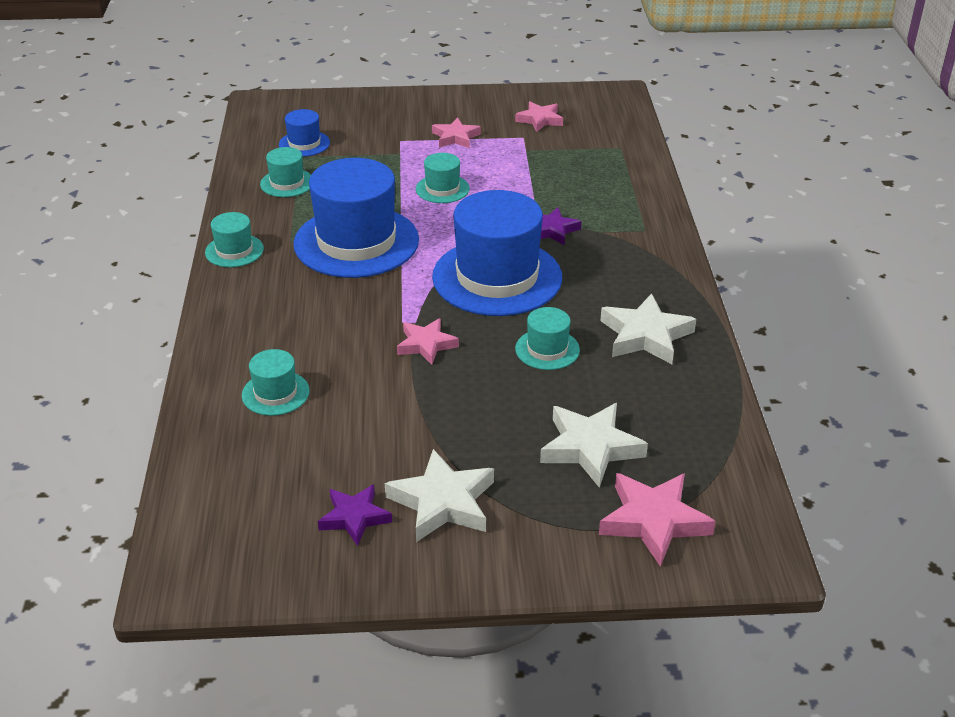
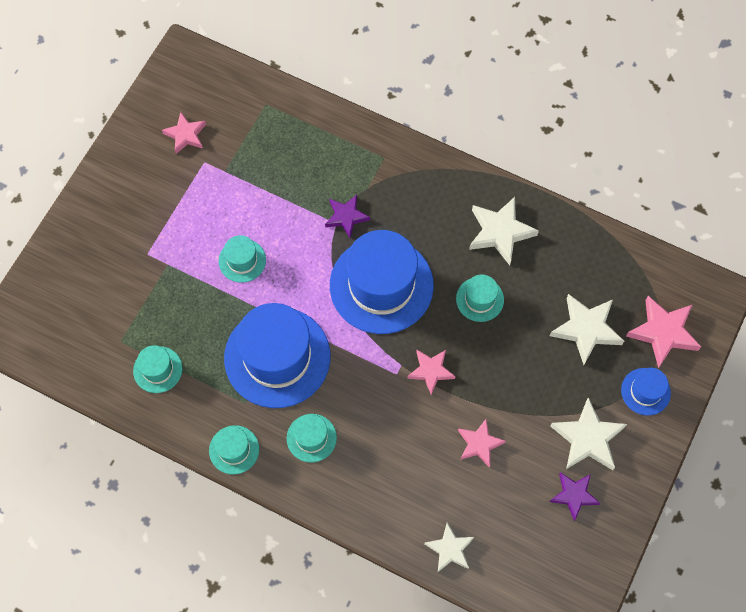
camera: 60 degrees left, 30 degrees up
turquoise hat [242,349,310,416] -> turquoise hat moved to [287,414,337,463]
blue hat [279,109,330,157] -> blue hat moved to [621,368,671,415]
pink star [432,117,481,148] -> pink star moved to [458,419,506,468]
none -> white star [424,522,474,572]

